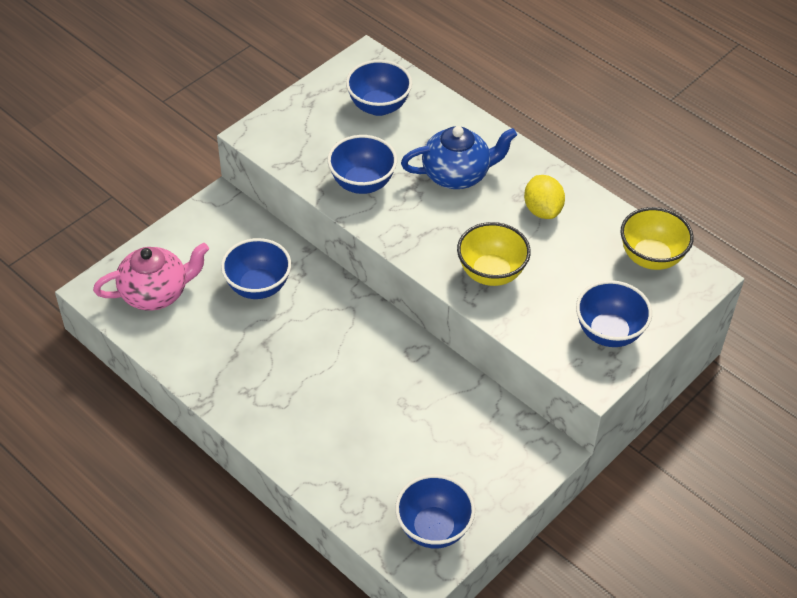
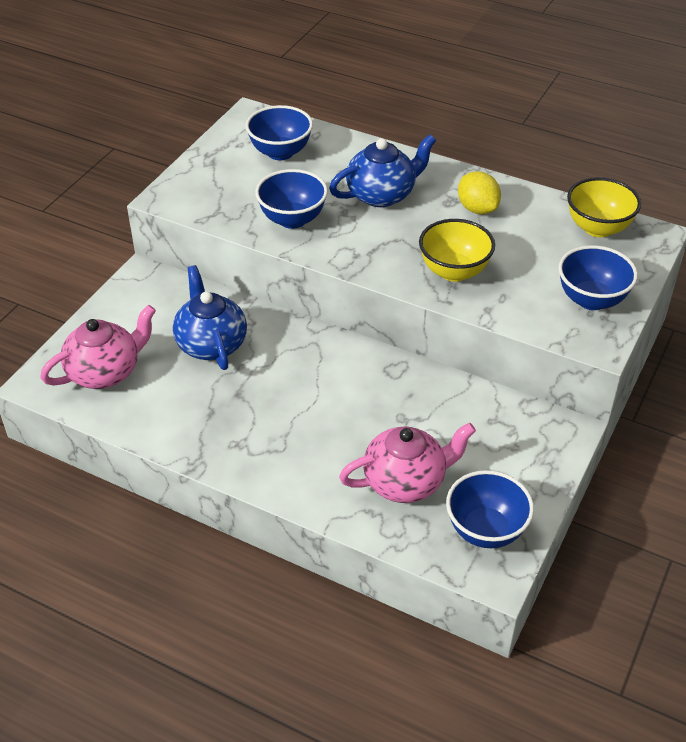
camera: 15 degrees left, 5 degrees down
blue bowl [221,238,291,299] -> blue teapot [173,265,247,370]
none -> pink teapot [339,422,476,503]

